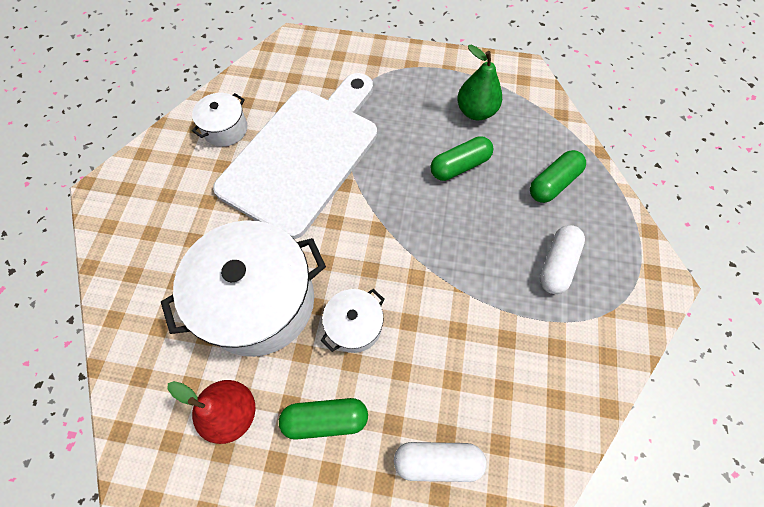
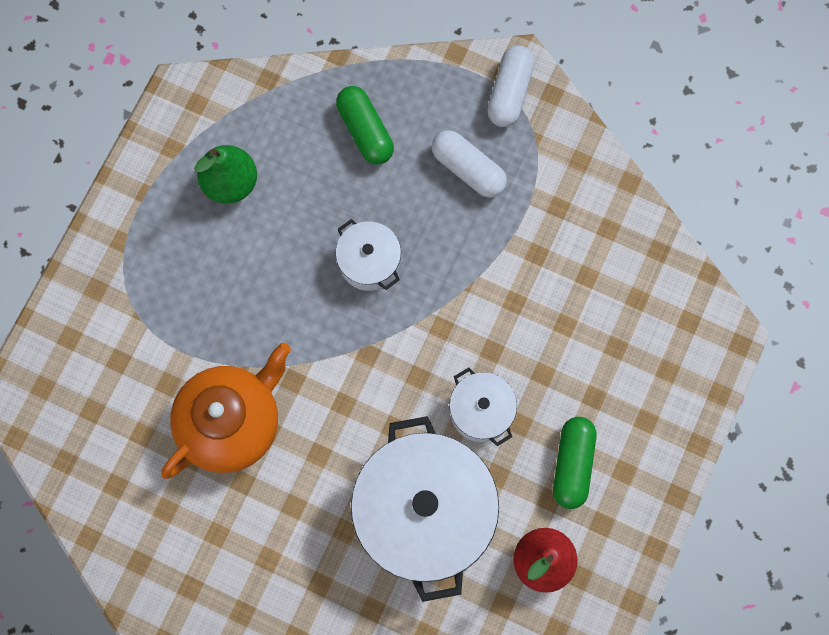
camera: 75 degrees left, 10 degrees up
white pot [192,93,248,147] -> white pot moved to [336,219,401,291]
white cutting board [213,73,377,239] -> orange teapot [161,343,291,479]
white capsule [394,442,487,482] -> white capsule moved to [487,46,534,127]
green capsule [430,136,493,181] -> none

